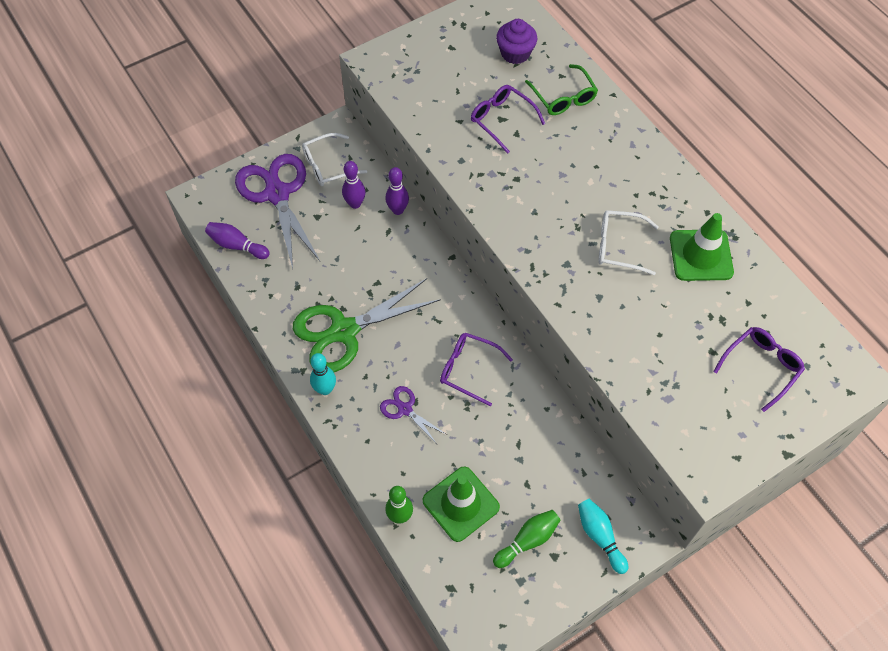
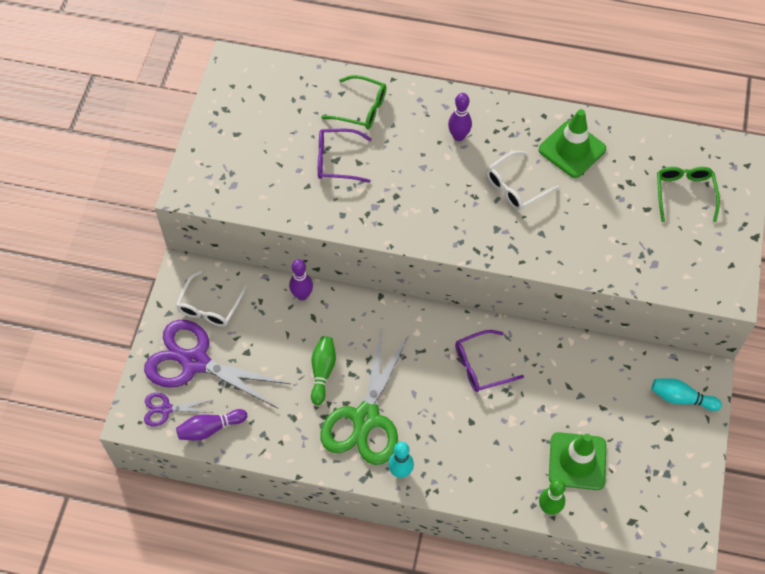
camera: 45 degrees left, 0 degrees up
purple bowling pin [342,161,366,209] -> purple bowling pin moved to [448,93,472,141]
purple scissors [380,386,447,444] -> purple scissors moved to [144,393,213,426]
green bowling pin [493,510,560,568] -> green bowling pin moved to [311,336,336,405]
purple cupcake [496,19,537,64] -> none
purple glasses [713,327,805,412] -> green glasses [657,167,720,222]

